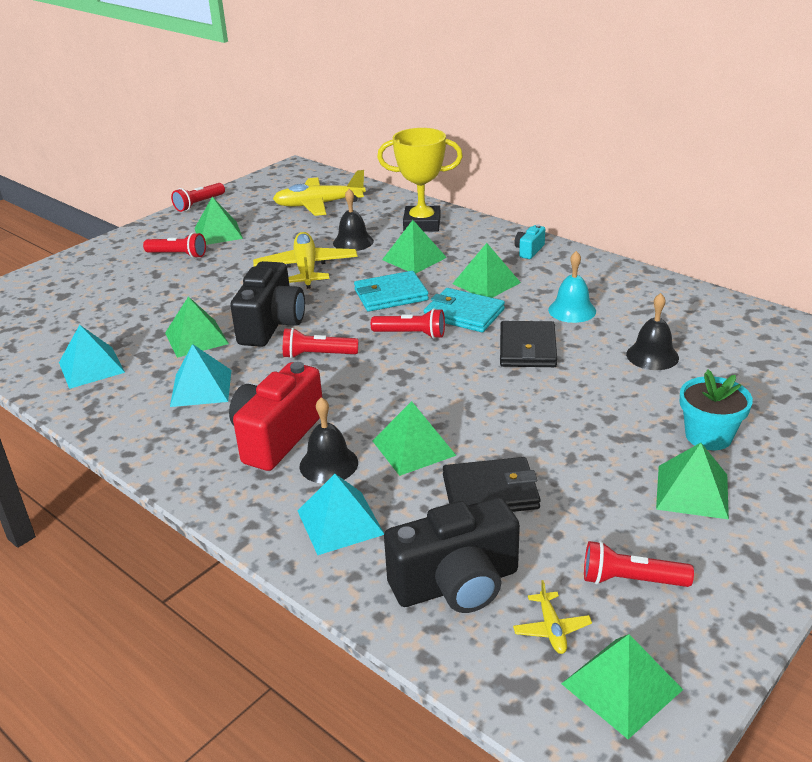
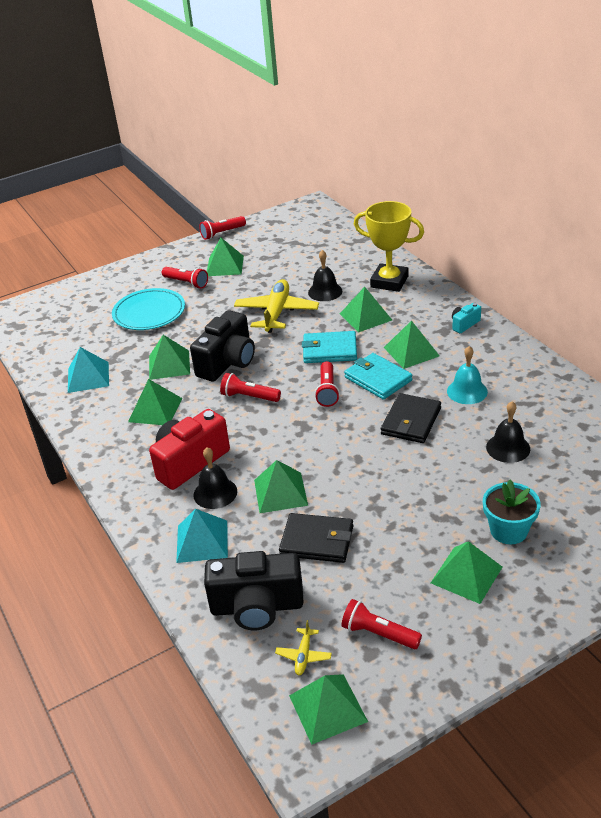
camera: 20 degrees right, 5 degrees up
turquoise pyramid [170,344,231,407] -> green pyramid [128,379,182,425]
yellow plane [273,170,366,216] -> none
red flashlight [371,308,445,339] -> red flashlight turned 60 degrees clockwise [315,361,340,407]
none -> turquoise plate [112,288,185,330]

